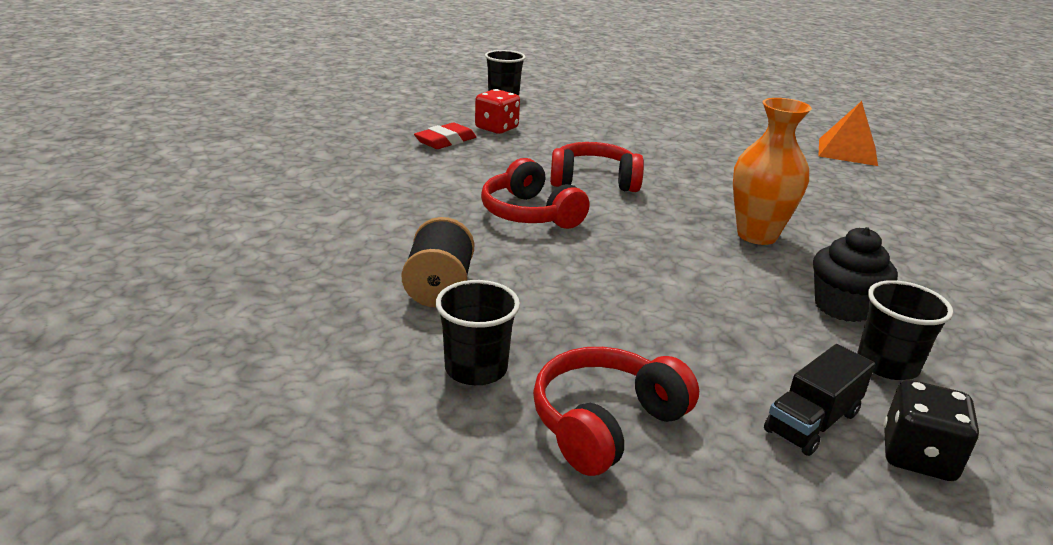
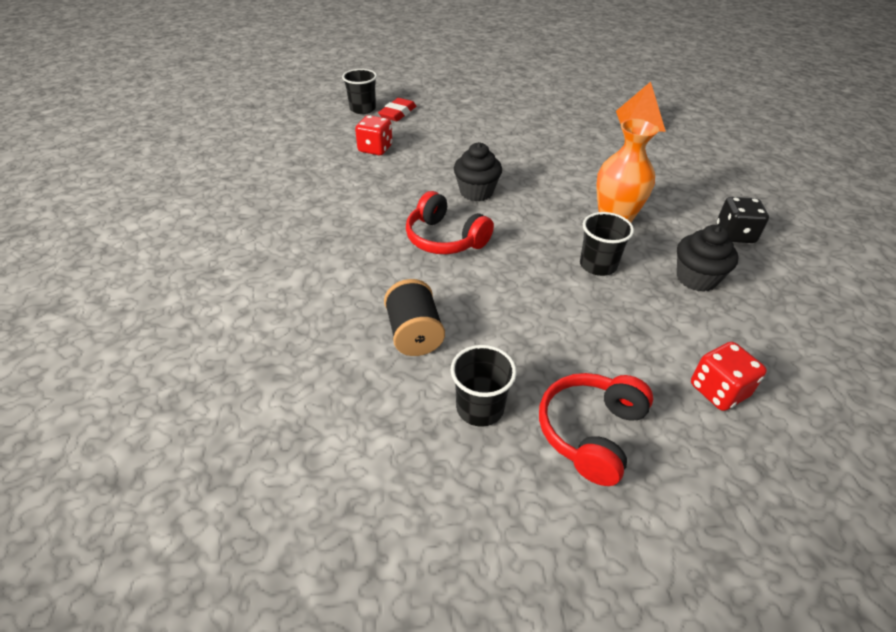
camera: 15 degrees left, 15 degrees up
red eraser [414,123,476,149] -> red eraser moved to [378,98,416,121]
red headphones [550,142,644,192] -> black cupcake [454,142,502,202]
black truck [764,344,875,456] -> red dice [691,342,767,411]
black cup [857,280,954,380] -> black cup moved to [580,212,634,276]
black dice [883,380,979,481] -> black dice moved to [717,197,769,243]

